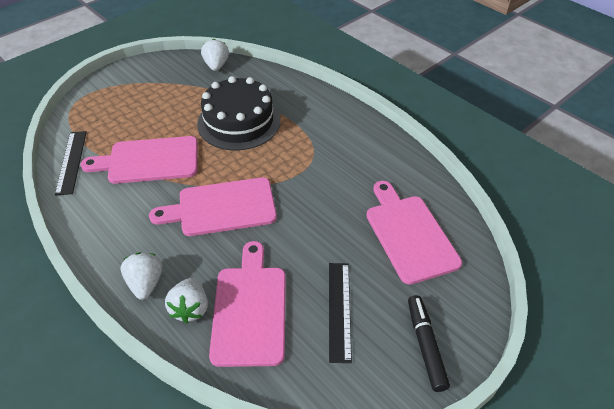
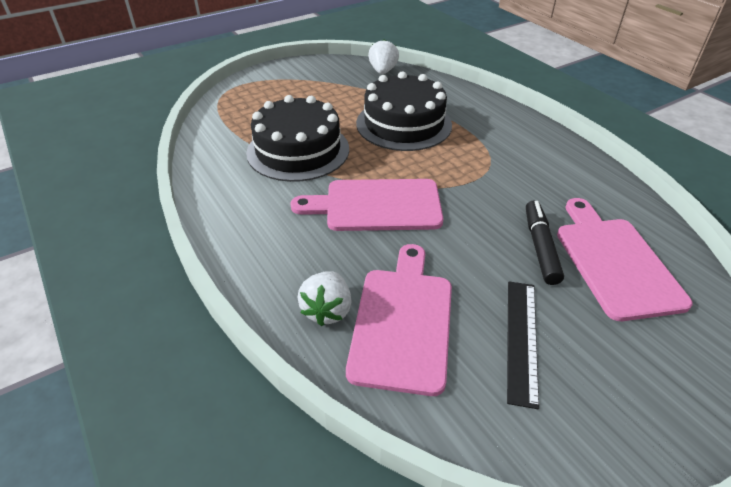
camera: 10 degrees right, 5 degrees down
black ruler [55,131,87,196] -> none
pink cutting board [81,136,198,184] -> black cake [246,95,349,182]
white strawberry [121,253,162,300] -> none
black marker [408,295,450,392] -> black marker moved to [526,200,564,285]

